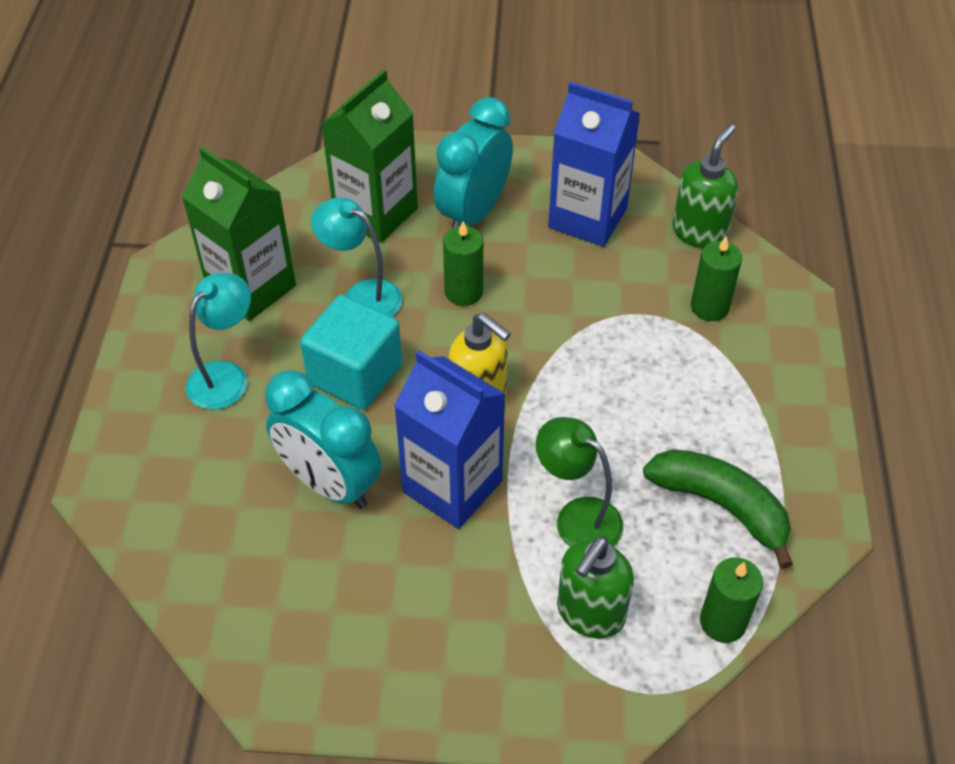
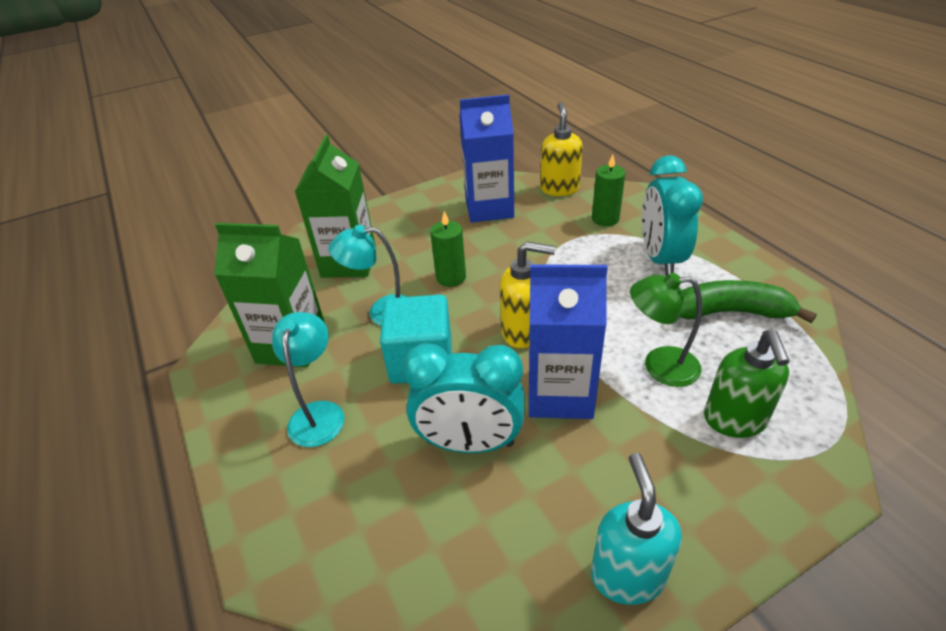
camera: 30 degrees left, 10 degrees down
turquoise clock [434,97,513,228] -> turquoise clock moved to [642,155,703,277]
green soap dispenser [673,124,738,248] -> yellow soap dispenser [540,102,583,196]
green candle [700,557,763,643] -> none
none -> turquoise soap dispenser [591,453,682,605]

